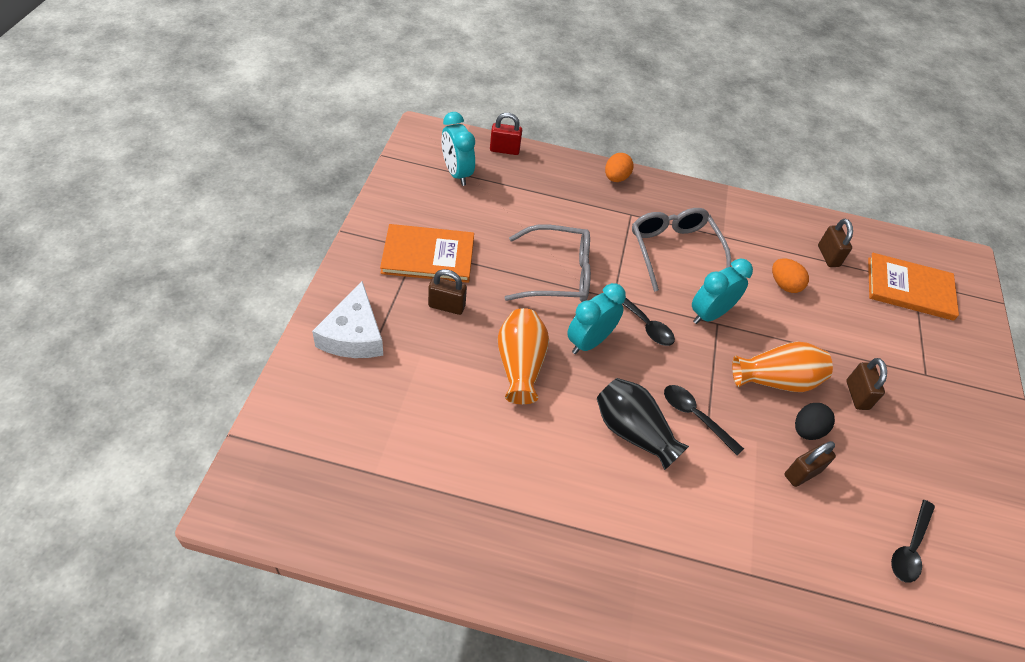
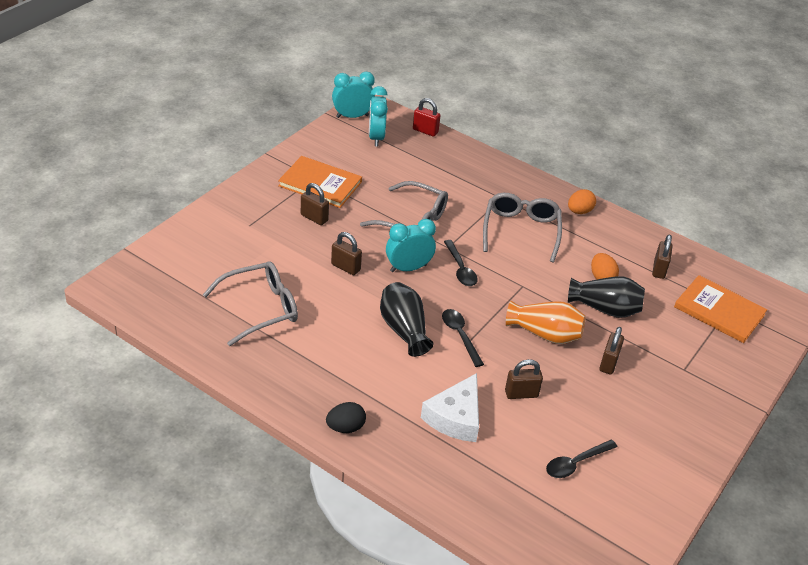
camera: 25 degrees right, 10 degrees down
white cheese [312,281,383,358] -> white cheese moved to [421,373,479,442]
orange vase [498,308,549,404] -> brown padlock [331,232,362,275]
orange egg [605,153,634,182] -> orange egg moved to [568,189,596,214]
turquoise clock [692,258,753,324] -> turquoise clock moved to [332,72,375,118]
black egg [795,403,835,440] -> black egg moved to [326,402,366,433]
none -> grey glasses [203,262,298,346]
none -> black vase [568,277,645,318]

